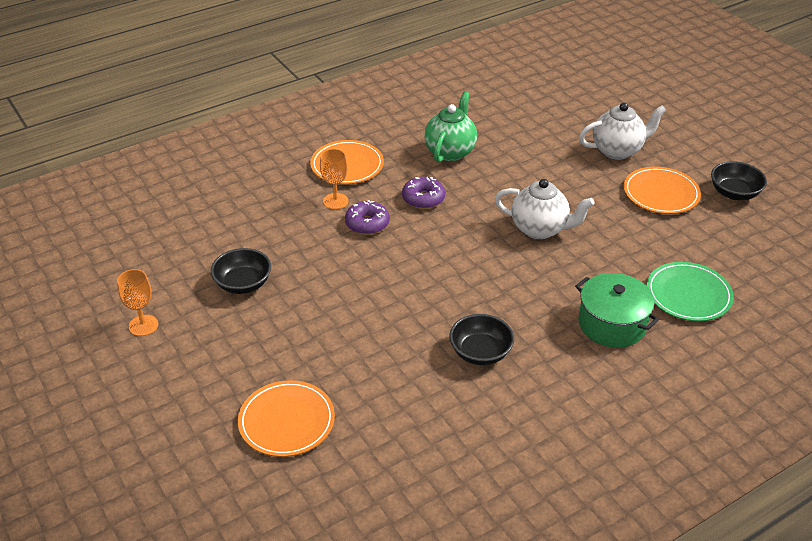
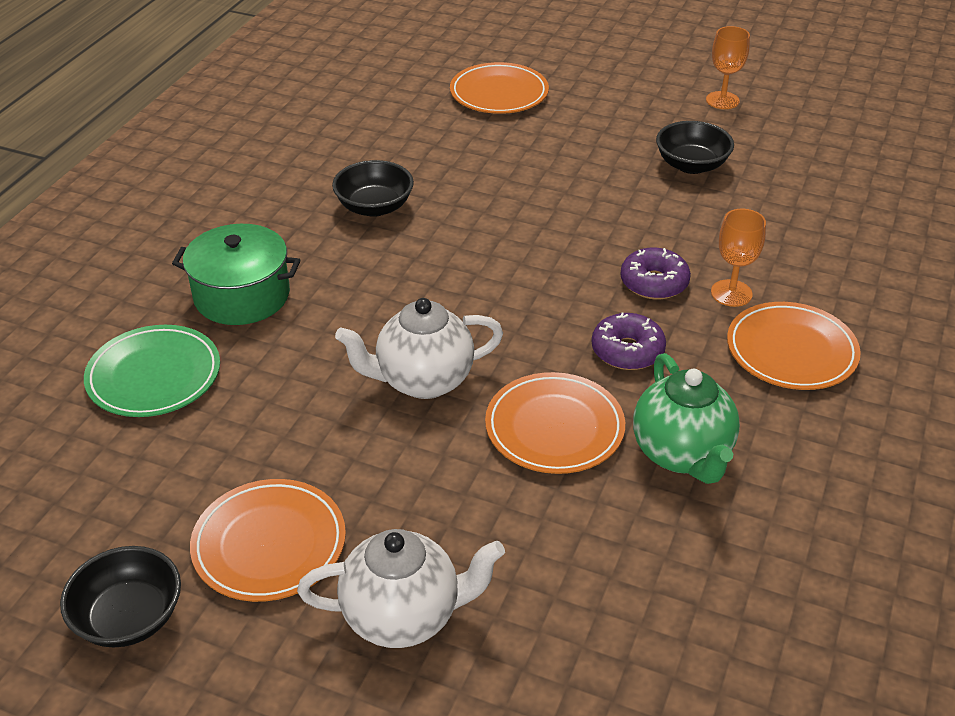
camera: 145 degrees right, 0 degrees up
white teapot [579,103,666,160] -> white teapot turned 135 degrees counterclockwise [297,529,505,648]
none -> orange plate [485,372,625,474]

